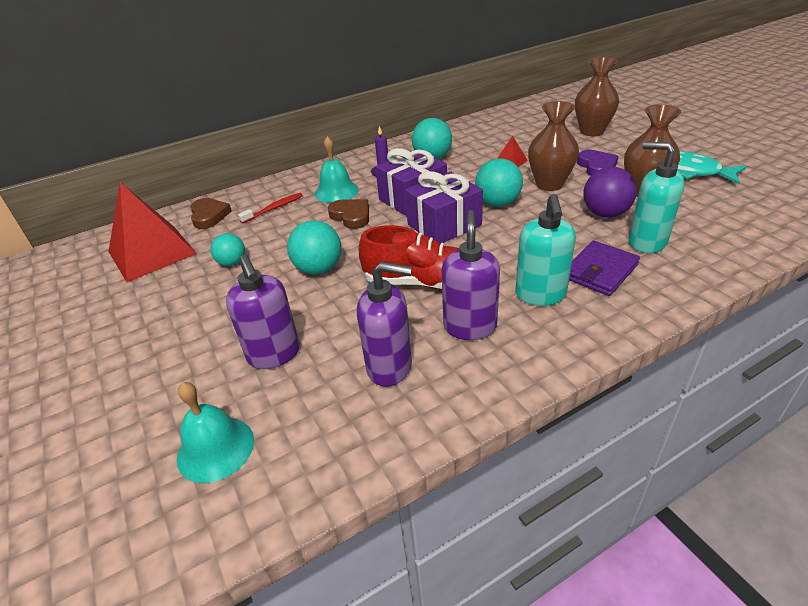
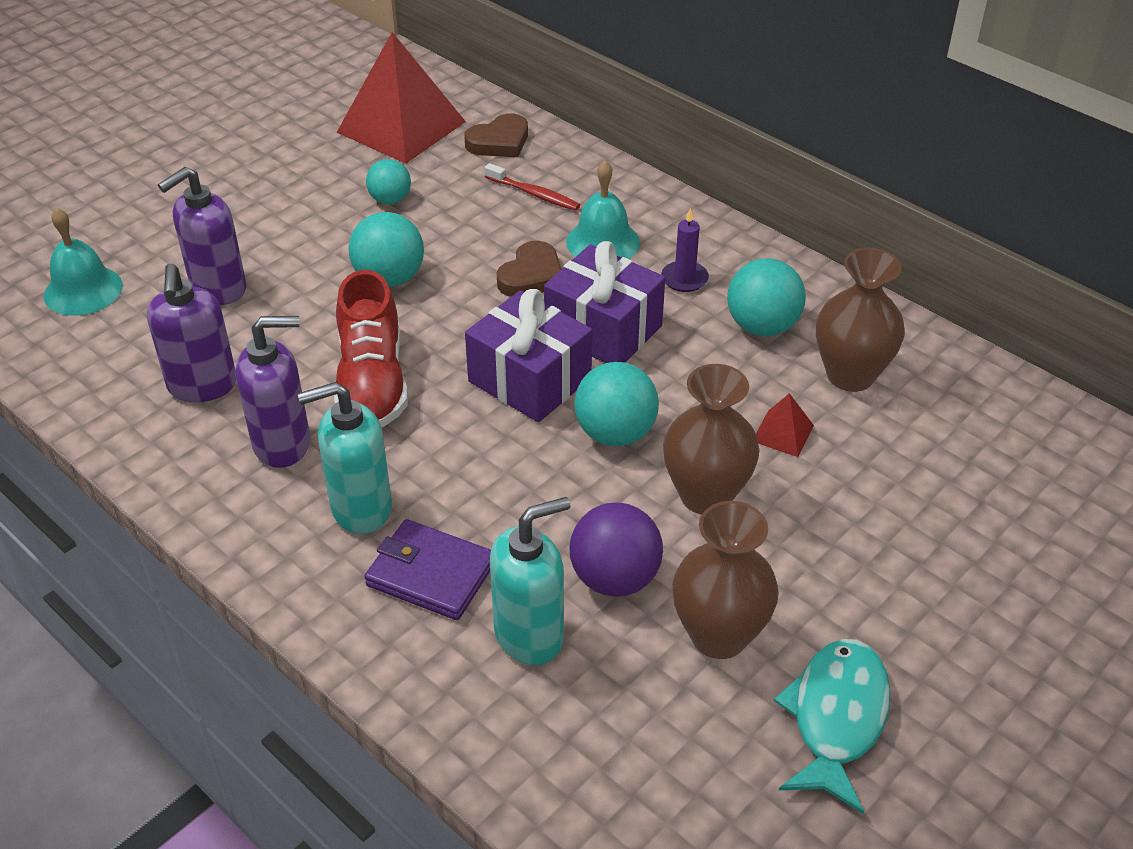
camera: 70 degrees right, 5 degrees up
brown vase [575,57,619,136] -> brown vase moved to [816,248,905,392]
purple heart [577,150,619,176] -> none
turquoise soap dispenser [629,142,685,253] -> turquoise soap dispenser turned 45 degrees clockwise [490,497,571,665]

